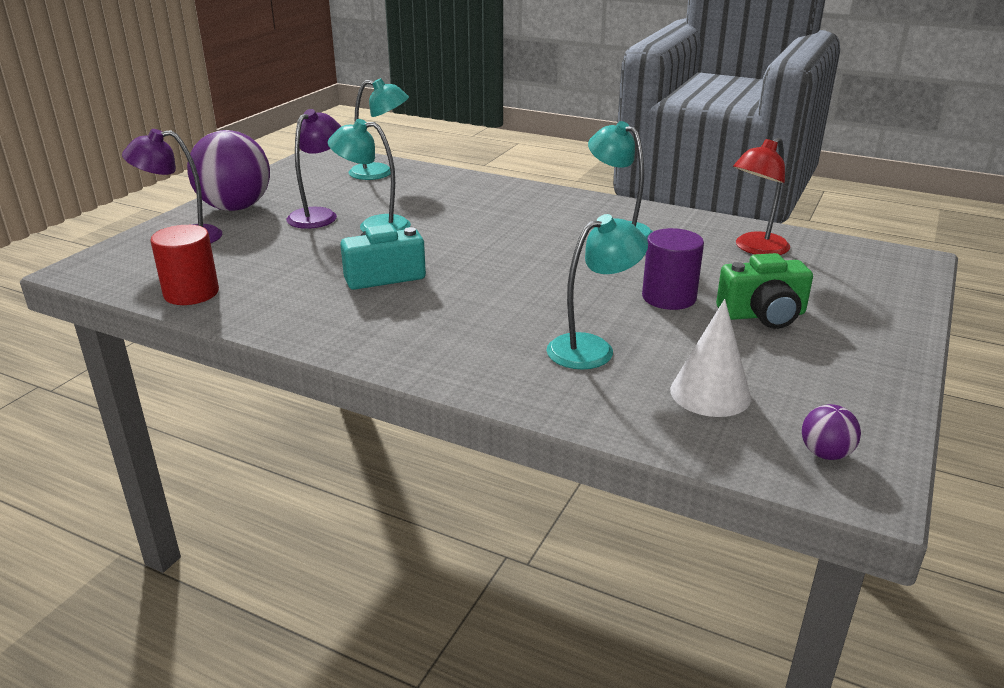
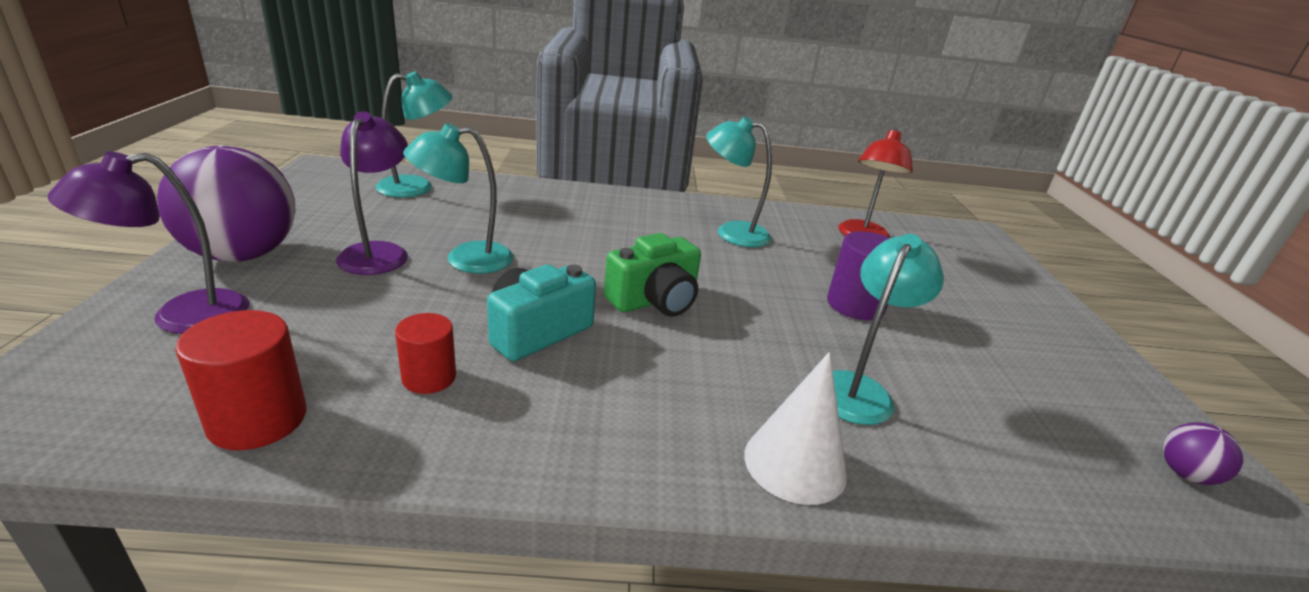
camera: 30 degrees left, 0 degrees up
white cone [670,299,751,417] -> white cone moved to [744,352,847,505]
green camera [716,253,813,329] -> green camera moved to [604,233,701,317]
none -> red cylinder [395,313,456,394]

